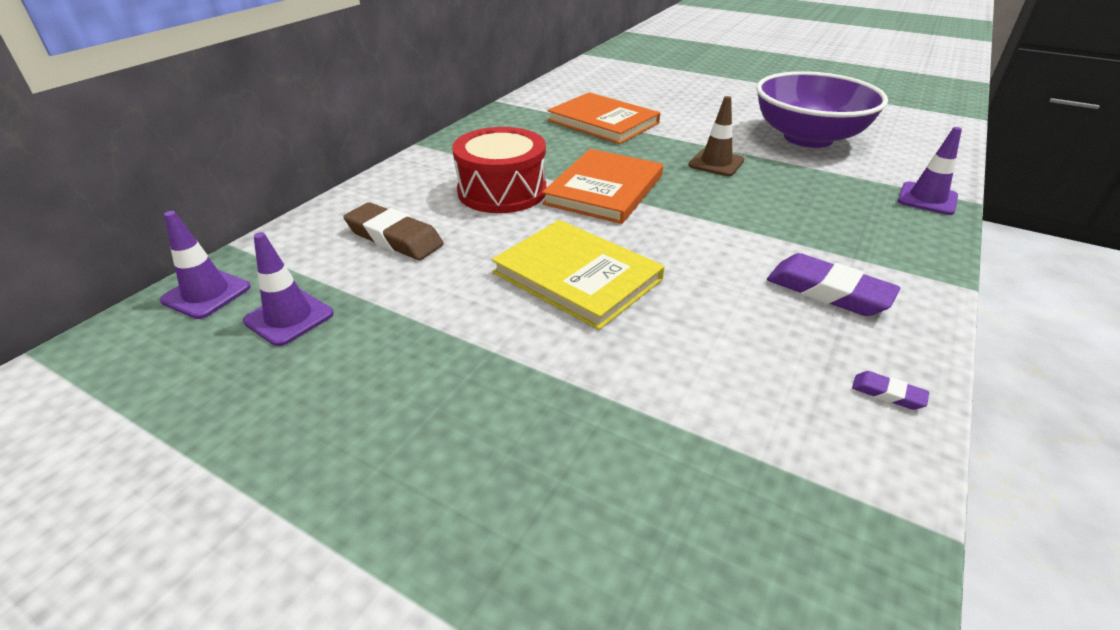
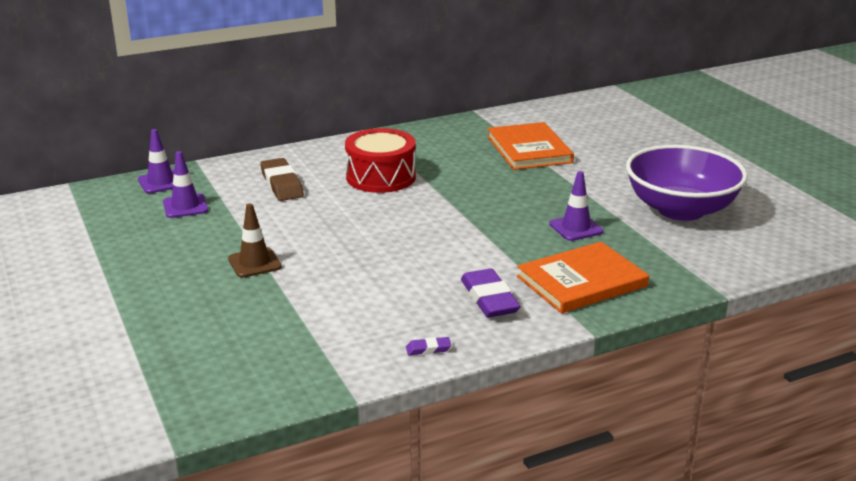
camera: 35 degrees right, 10 degrees down
yellow book [492,220,665,330] -> none
orange book [542,149,663,224] -> orange book moved to [517,242,649,313]
brown traffic cone [688,96,744,176] -> brown traffic cone moved to [228,204,282,278]
purple eraser [852,371,929,410] -> purple eraser turned 75 degrees counterclockwise [406,337,451,355]
purple traffic cone [898,127,962,215] -> purple traffic cone moved to [549,171,604,241]

